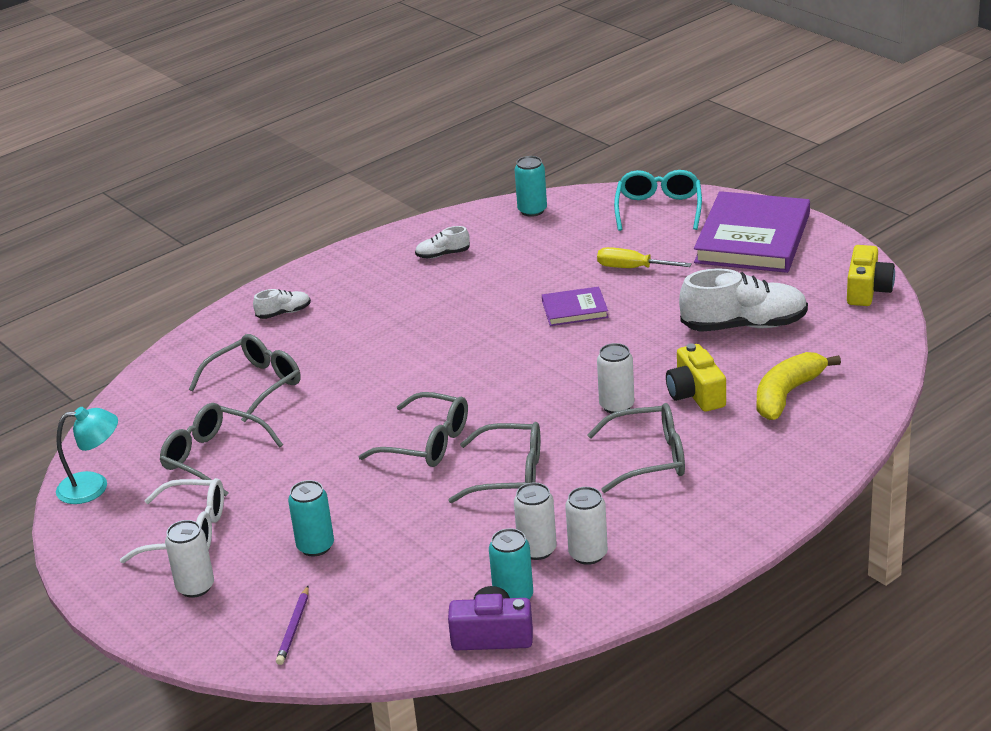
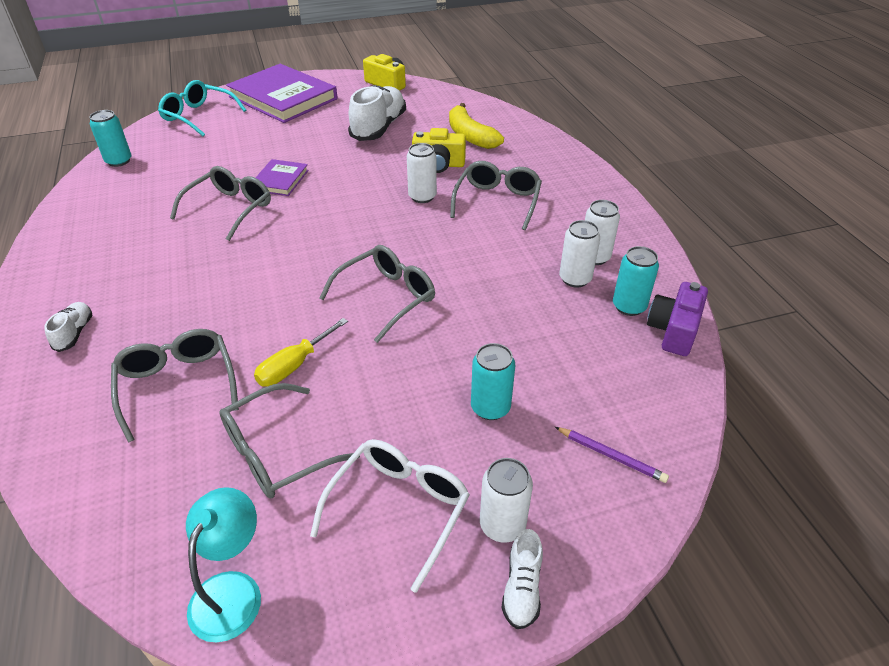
camera: 70 degrees left, 10 degrees up
white shoe [415,226,470,259] -> white shoe moved to [501,529,543,629]
grey glasses [448,422,540,503] -> grey glasses moved to [170,166,271,241]
yellow screwdriver [597,247,692,268] -> yellow screwdriver moved to [254,318,348,386]

